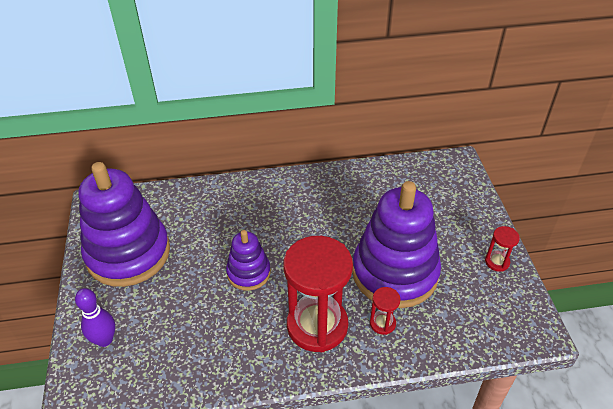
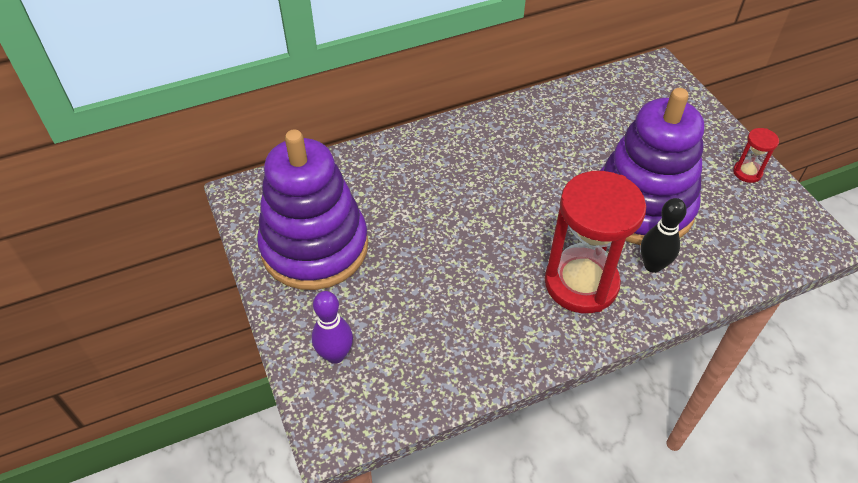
camera: 15 degrees left, 5 degrees up
purple stacking toy [226,230,271,291] -> none
red hourglass [370,287,401,335] -> black bowling pin [641,198,687,273]

